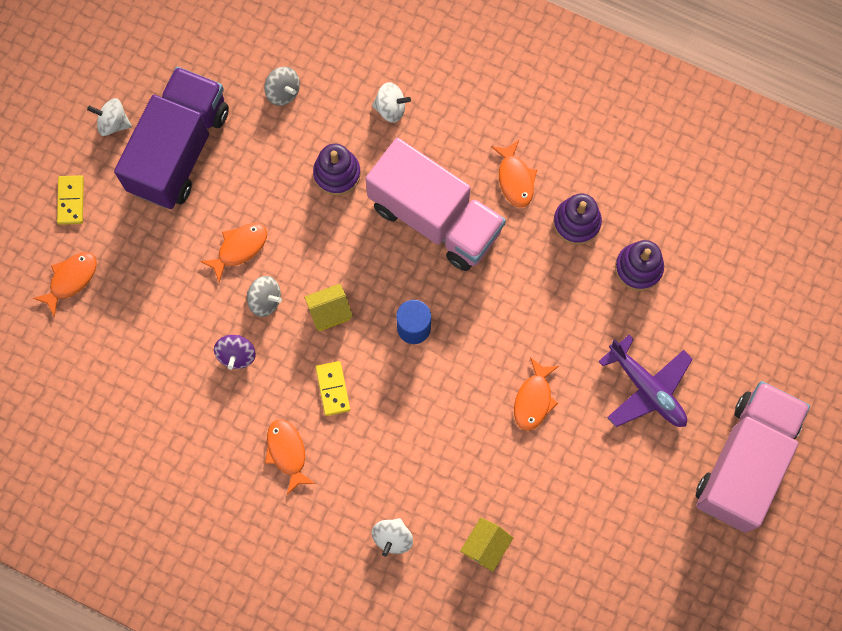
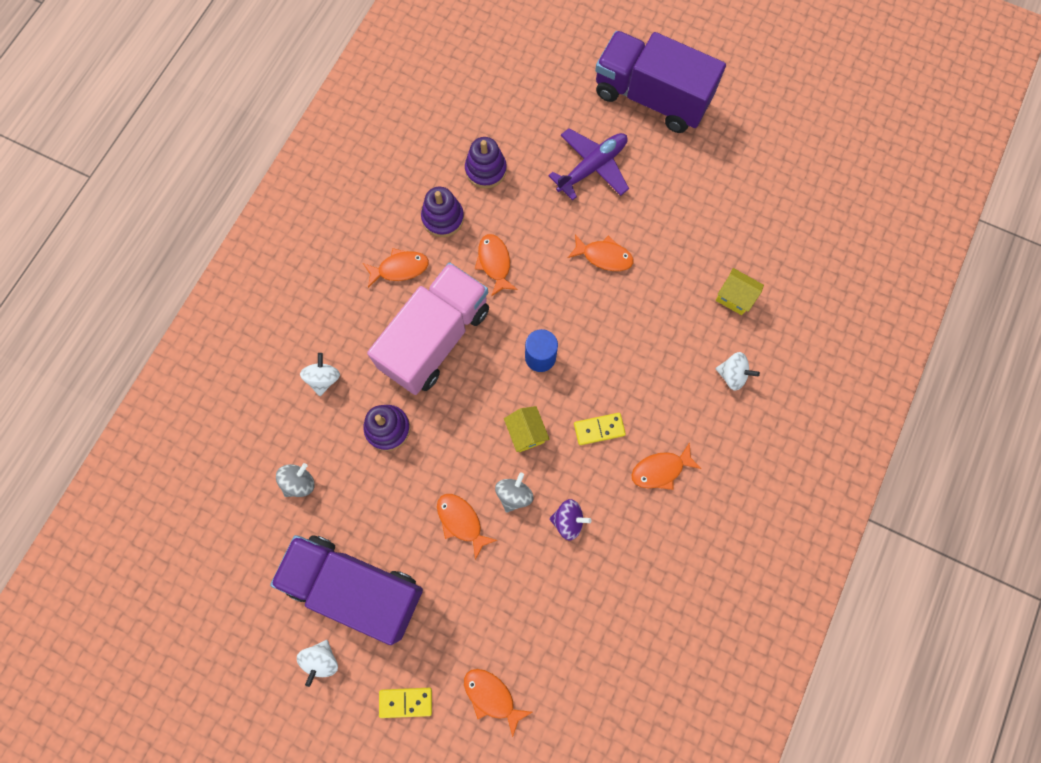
camera: 90 degrees left, 0 degrees up
pink truck [696,381,810,533] -> purple truck [595,31,726,133]
none -> orange fish [475,234,517,296]

